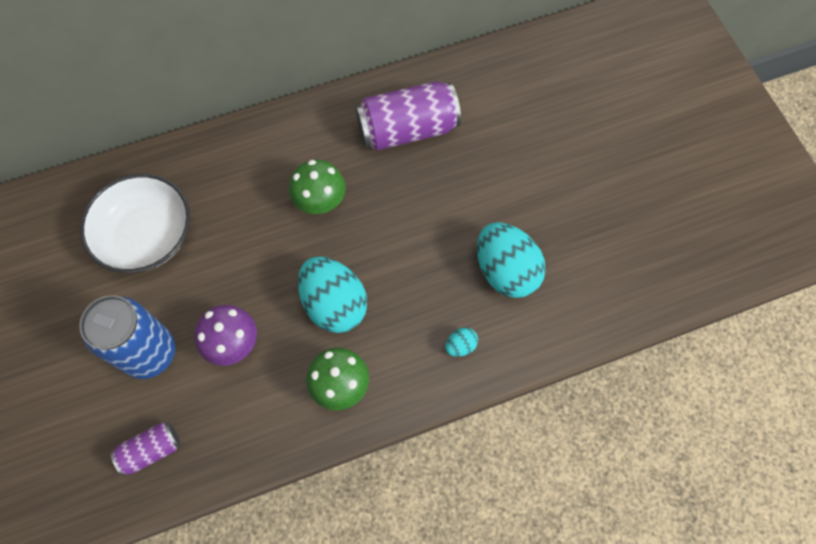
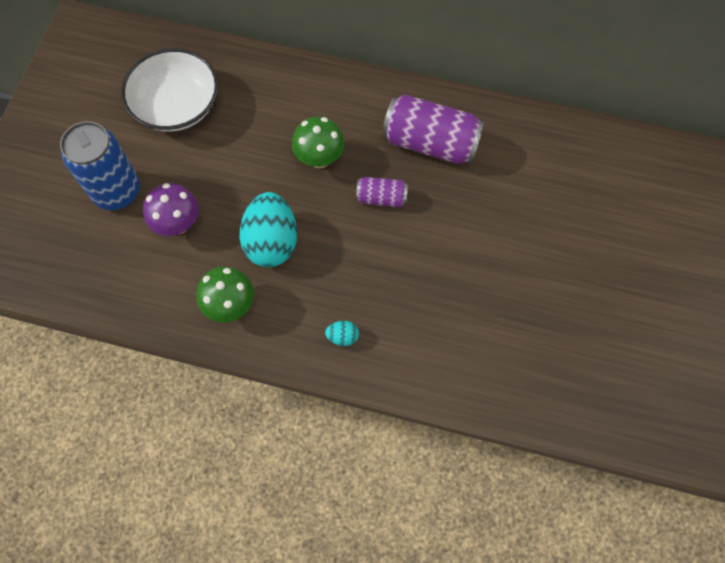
camera: 35 degrees right, 0 degrees up
purple can [111,422,180,476] -> purple can moved to [356,177,408,207]
turquoise egg [477,222,546,298] -> none

